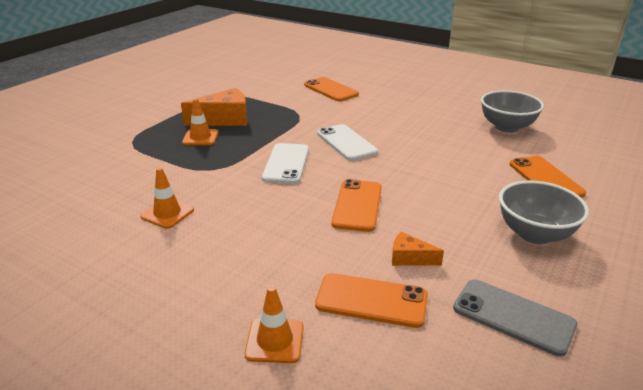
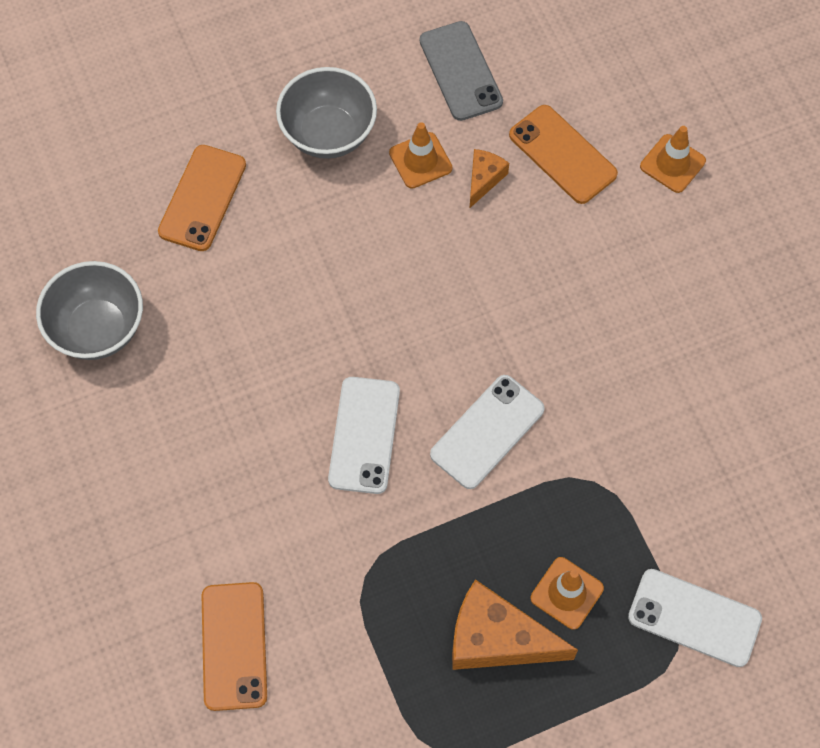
camera: 145 degrees left, 35 degrees up
orange traffic cone [140,167,194,229] -> orange traffic cone moved to [389,122,452,189]
orange phone [332,179,382,232] -> none
orange cheese [392,232,444,266] -> orange cheese turned 120 degrees counterclockwise [469,149,509,209]
none -> white phone [628,569,762,667]

